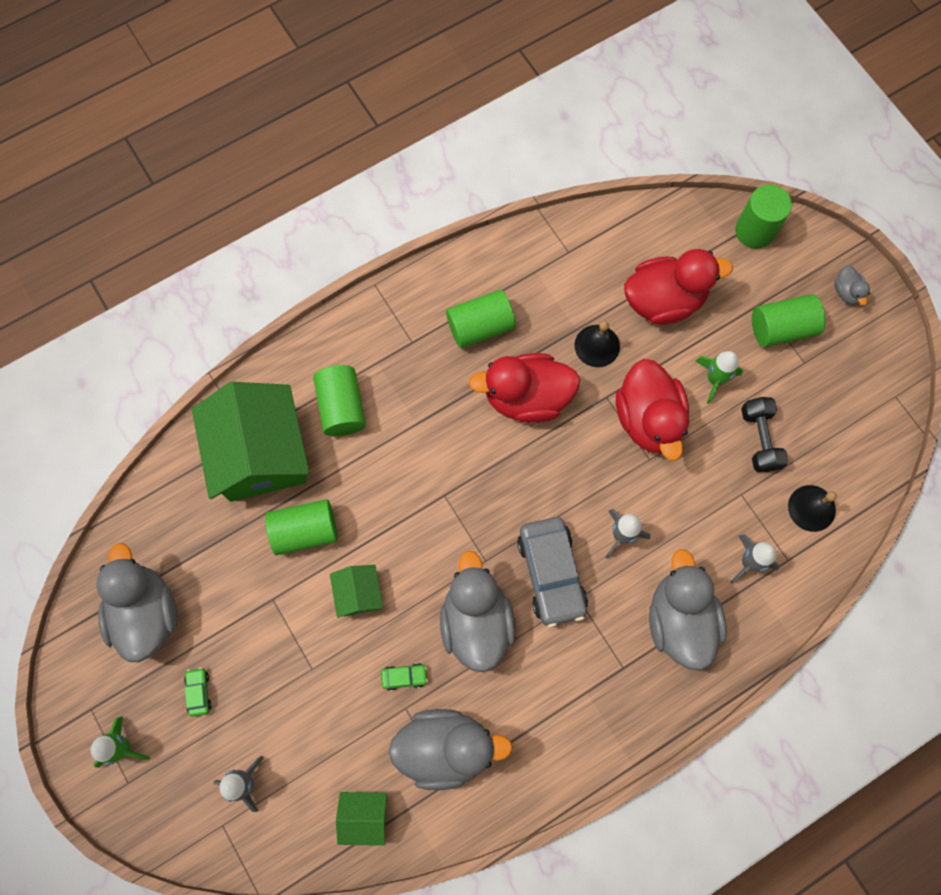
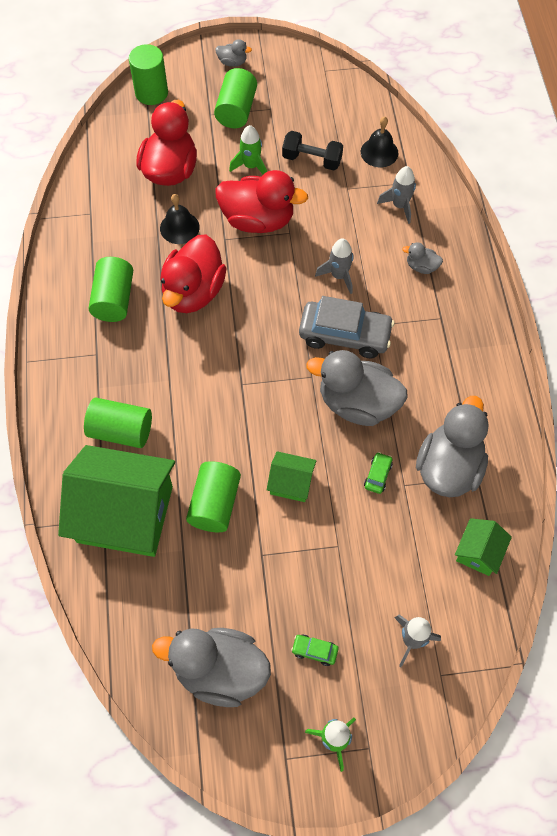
camera: 65 degrees left, 10 degrees down
grey duck [649,549,727,671] -> grey duck [402,242,443,274], size x0.44

